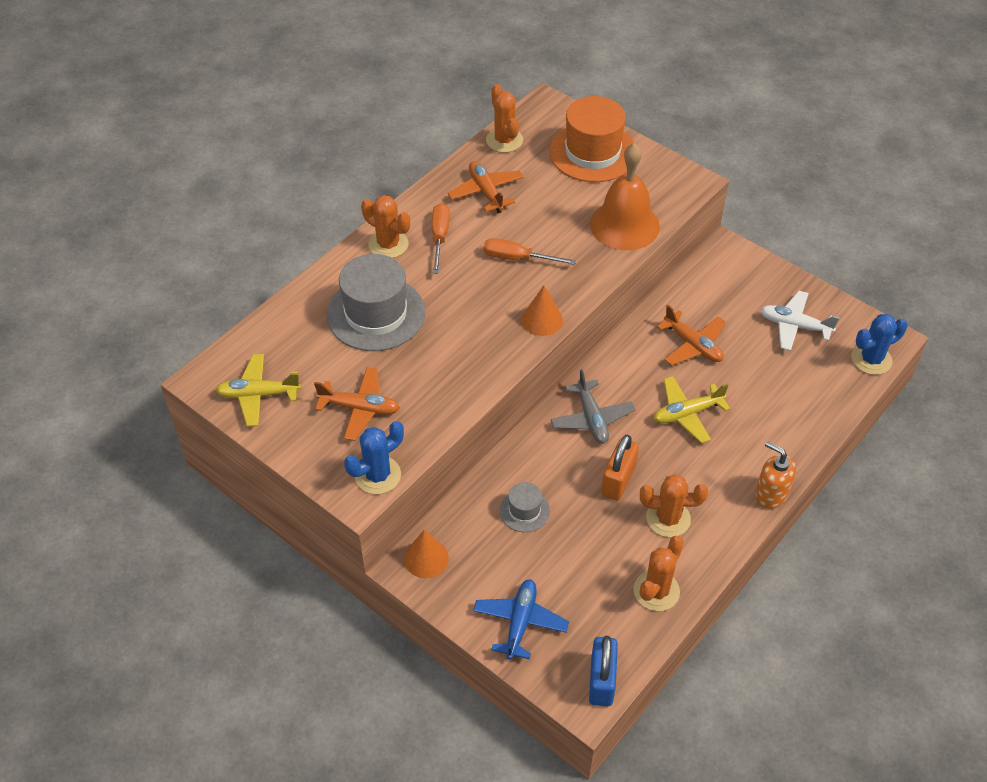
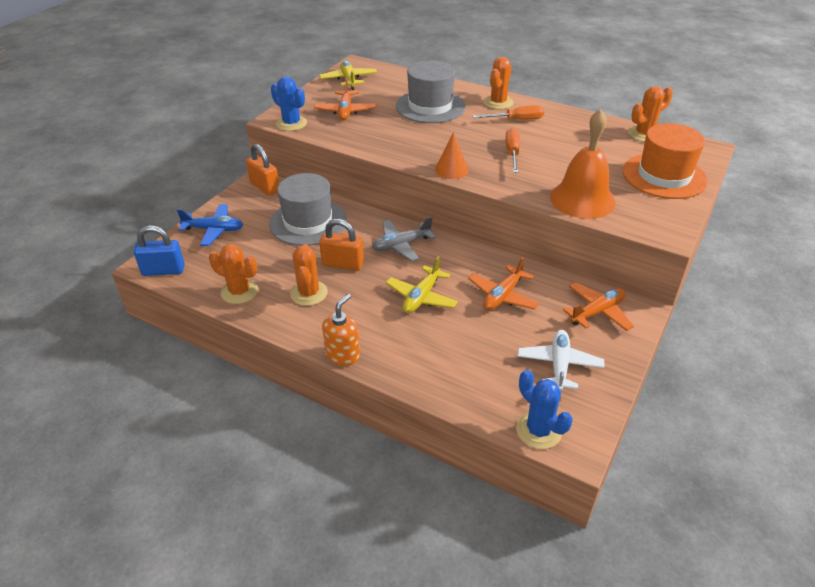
camera: 80 degrees right, 10 degrees down
orange cone [404,530,449,578] -> orange padlock [246,144,279,196]
orange plane [447,161,524,213] -> orange plane moved to [563,282,634,331]
grey hat [499,482,550,532] -> grey hat [269,173,347,246], size x2.05
yellow plane [653,376,730,443] -> yellow plane turned 120 degrees counterclockwise [386,256,458,313]

